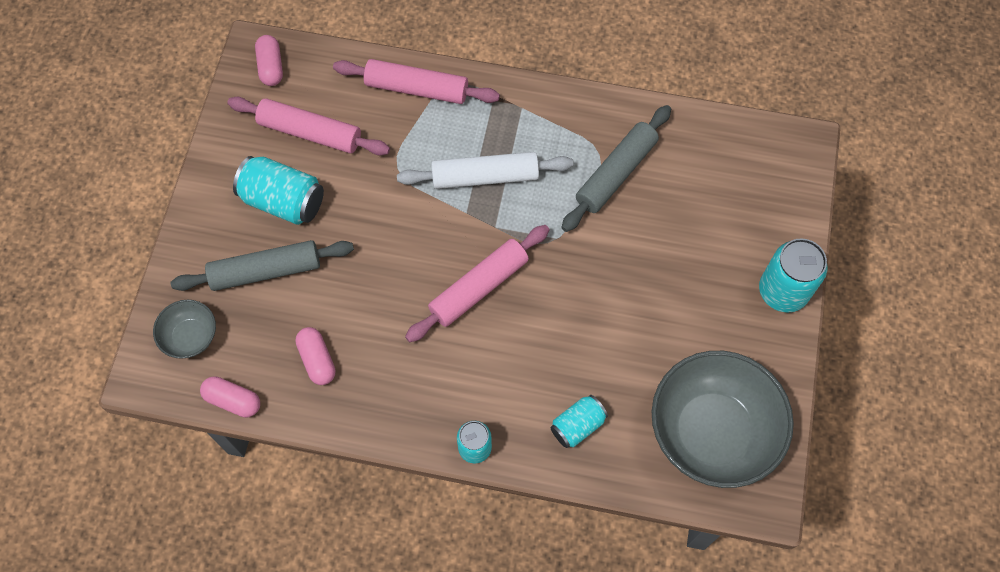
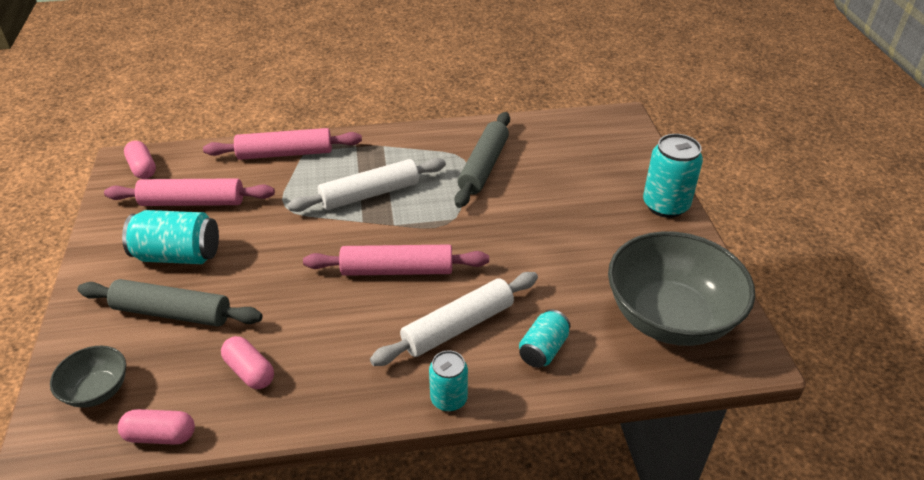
camera: 20 degrees left, 25 degrees down
grey rolling pin [171,240,354,291] -> grey rolling pin turned 45 degrees clockwise [77,279,263,327]
pink rolling pin [405,225,550,342] -> pink rolling pin turned 60 degrees clockwise [303,245,489,276]
none -> white rolling pin [370,272,538,366]

